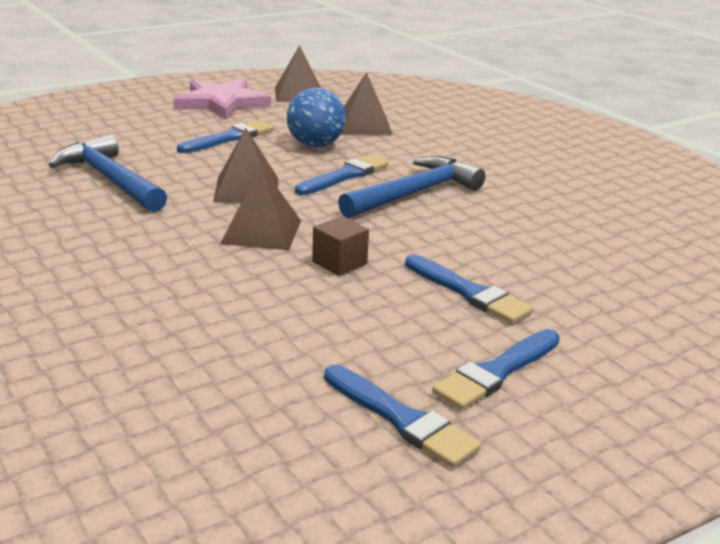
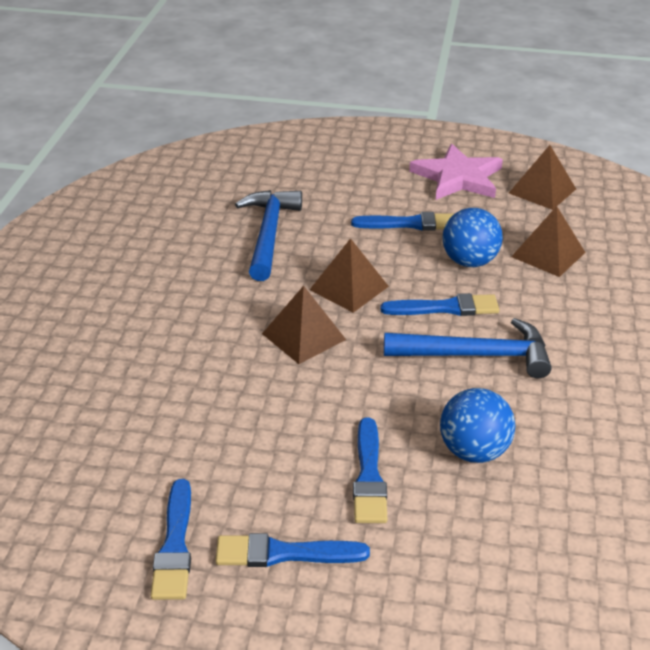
camera: 45 degrees right, 10 degrees up
brown cube [312,216,369,276] -> none
none -> blue ball [440,388,515,463]

